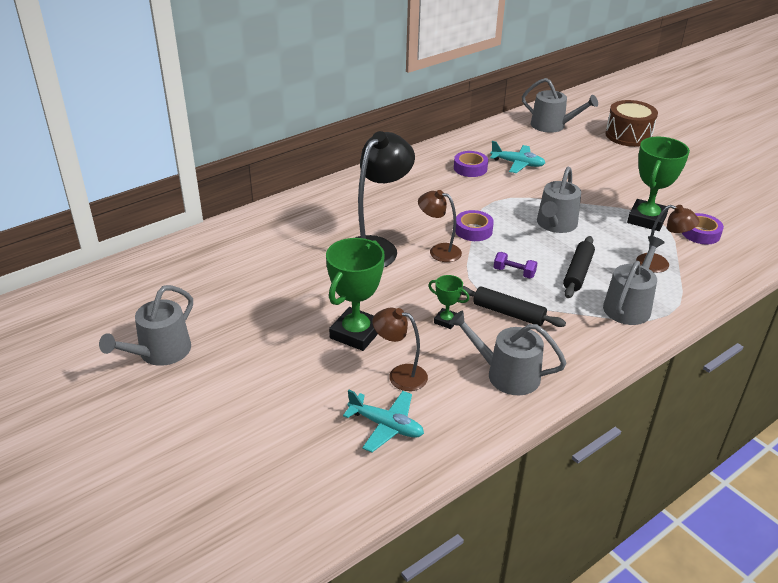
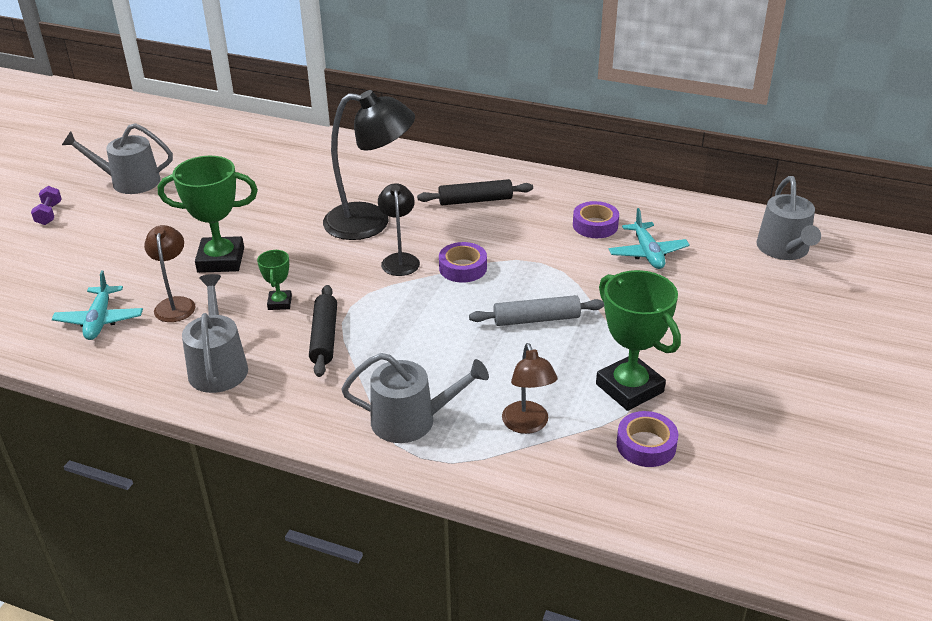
camera: 60 degrees right, 0 degrees up
brown lamp [418,190,462,262] -> black lamp [378,183,420,276]
purple dumbbell [494,252,537,278] -> purple dumbbell moved to [31,186,62,225]
grey watering can [537,167,581,233] -> grey rolling pin [469,295,604,326]
black rolling pin [563,236,595,298] -> black rolling pin moved to [417,179,533,205]
brown drum [605,100,658,147] -> none
green trophy [627,137,690,231] -> green trophy turned 60 degrees clockwise [596,270,681,411]

